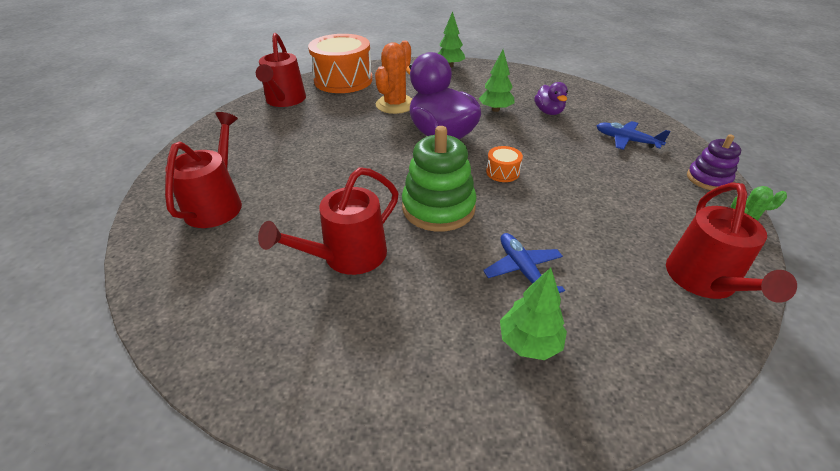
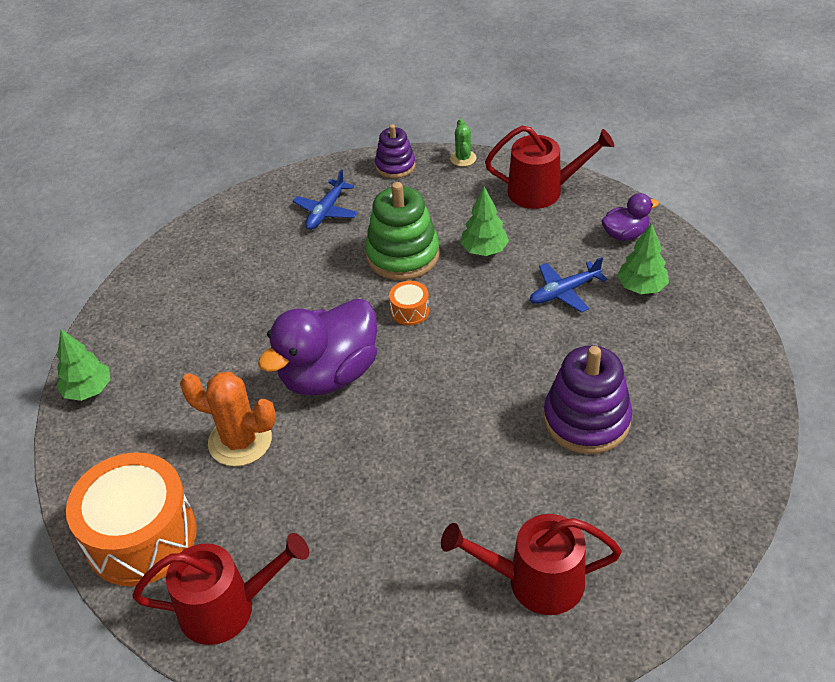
camera: 95 degrees left, 5 degrees up
red watering can [258,167,399,275] -> purple stacking toy [544,346,632,454]
green stacking toy [402,126,476,232] -> green stacking toy moved to [365,182,440,280]
green tree [479,50,515,112] -> green tree moved to [460,187,509,256]
purple duck [534,82,568,115] -> purple duck moved to [602,193,659,241]

